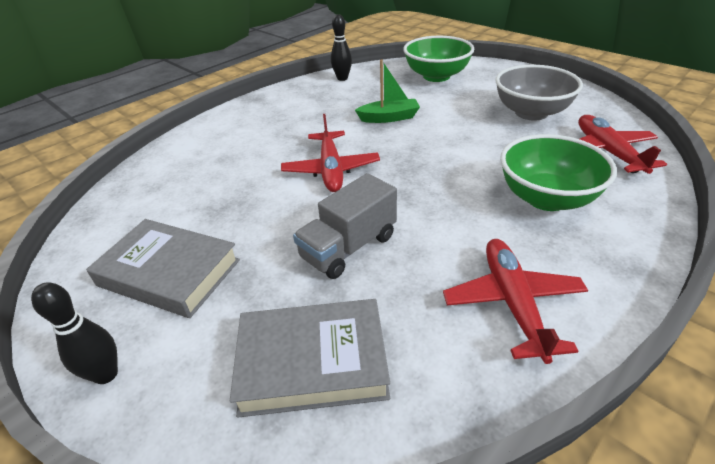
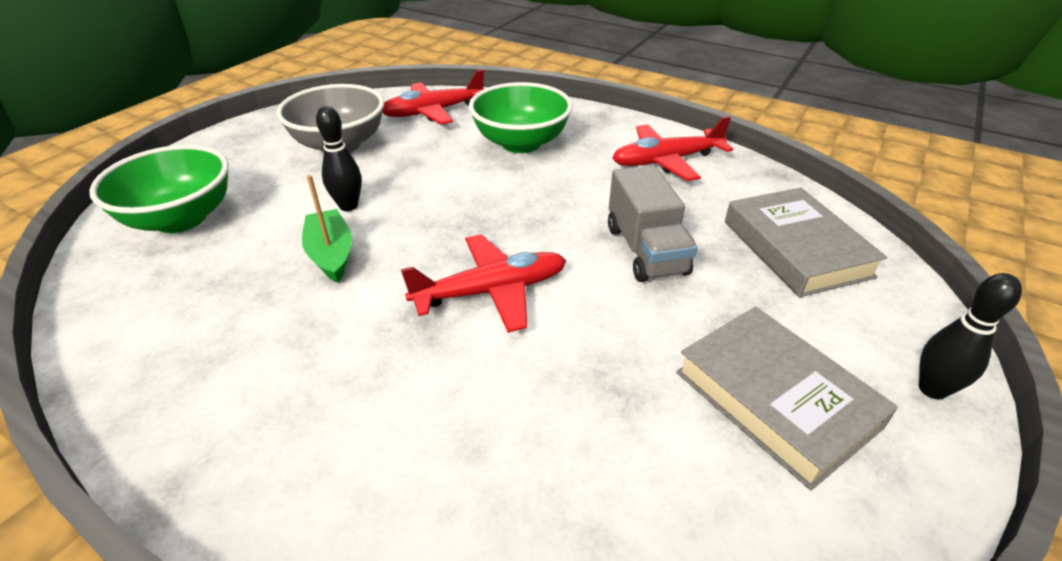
camera: 105 degrees left, 0 degrees up
grey book [86,219,240,318] -> grey book turned 45 degrees counterclockwise [676,307,898,490]
grey truck [293,173,397,279] -> grey truck turned 45 degrees clockwise [608,165,698,282]
black bowling pin [331,14,352,81] -> black bowling pin moved to [316,106,362,211]

